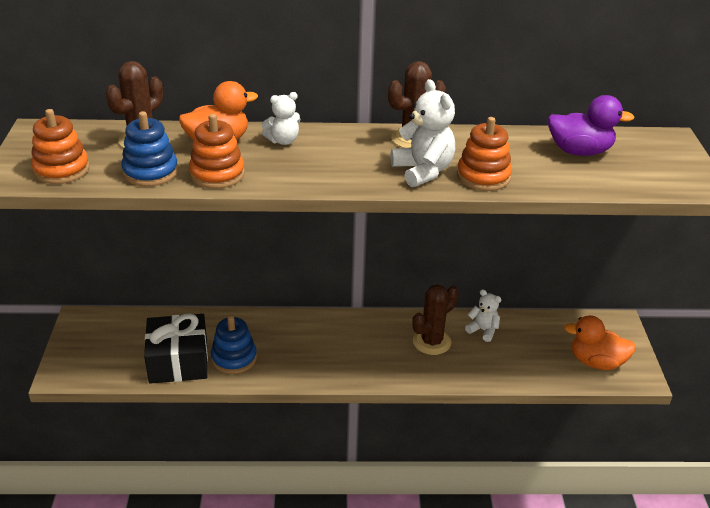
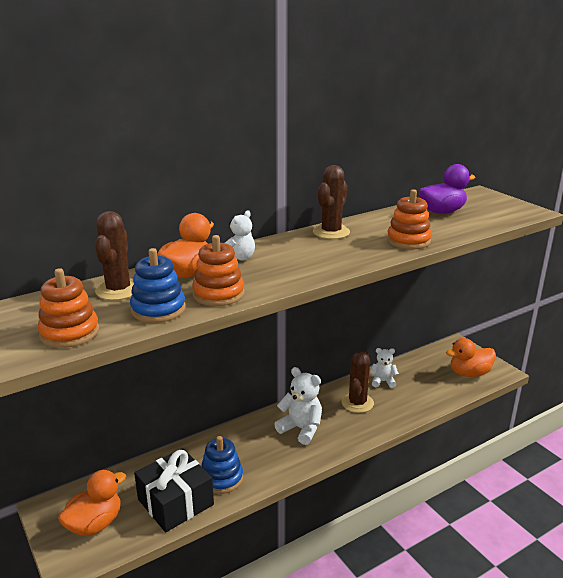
camera: 30 degrees left, 10 degrees down
white teddy bear [390,79,455,187] -> white teddy bear moved to [274,367,322,445]
none -> orange duck [58,470,126,536]

